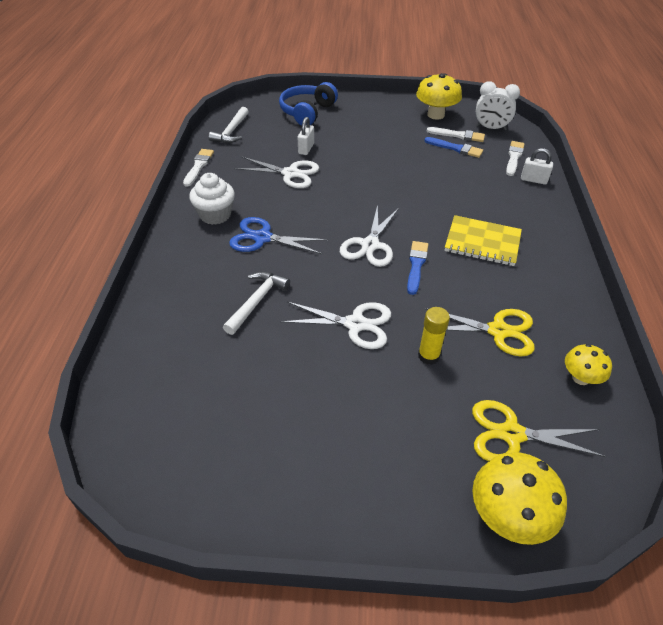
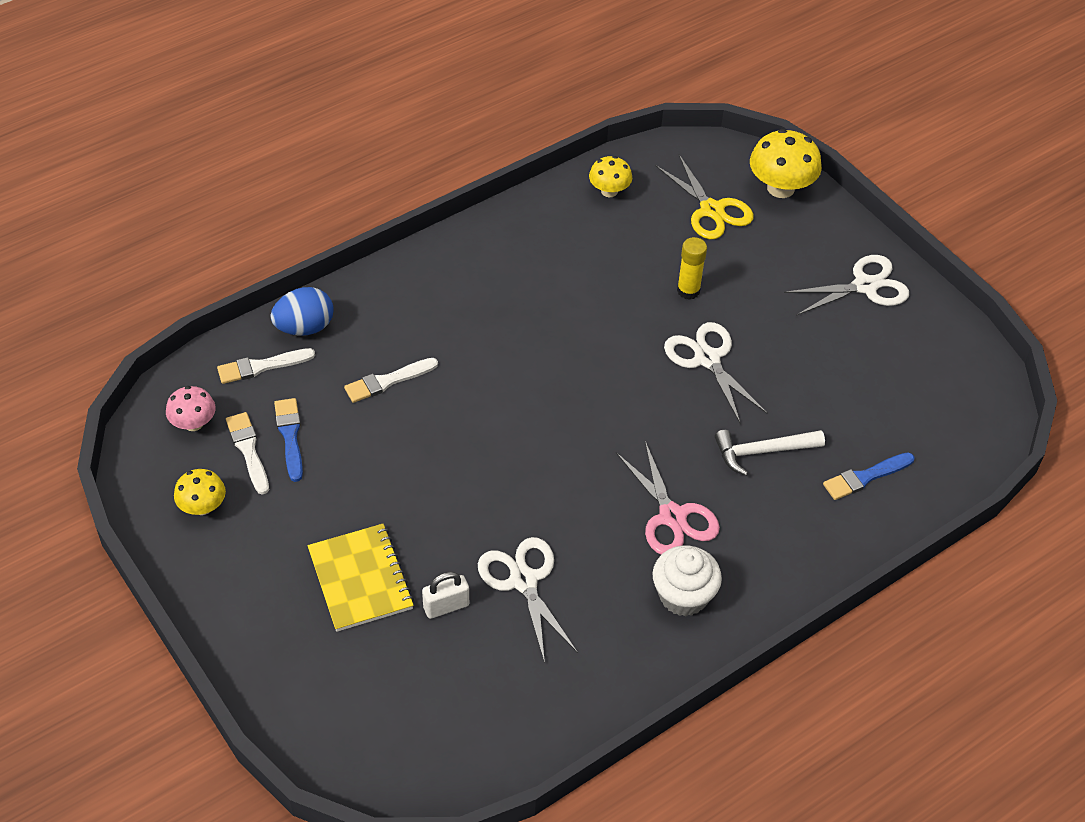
camera: 130 degrees left, 5 degrees up
white brush [183,149,214,187] -> white brush moved to [344,358,438,403]
white hammer [209,107,249,143] -> none
blue scissors [229,217,328,254] -> pink scissors [616,441,720,555]
blue headphones [279,82,338,125] -> none
white scissors [340,204,399,267] -> white scissors moved to [784,255,909,316]
blue brush [407,241,428,295] -> blue brush moved to [823,452,915,500]
yellow mushroom [416,73,462,120] -> yellow mushroom [174,469,226,515], size x0.60
yellow scissors [423,308,535,357] -> none
yellow notebook [444,215,522,266] -> yellow notebook moved to [308,524,414,632]
white clock [476,81,520,131] -> pink mushroom [166,386,216,431]
white padlock [521,148,553,185] -> blue egg [271,287,334,336]

